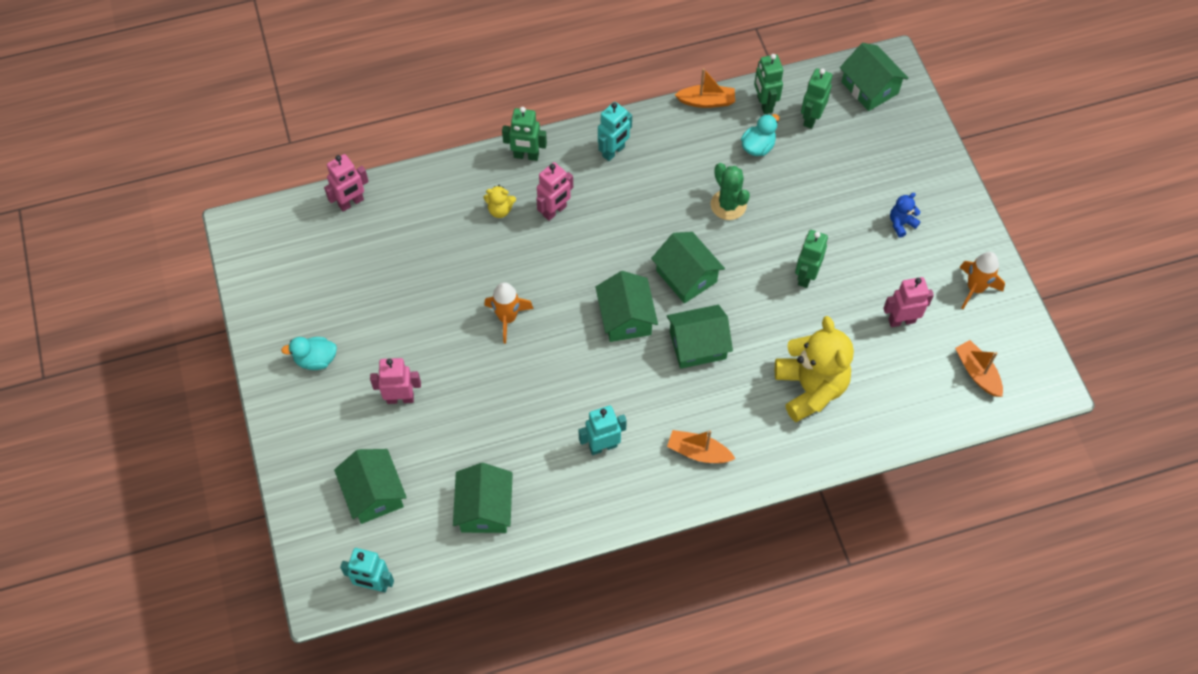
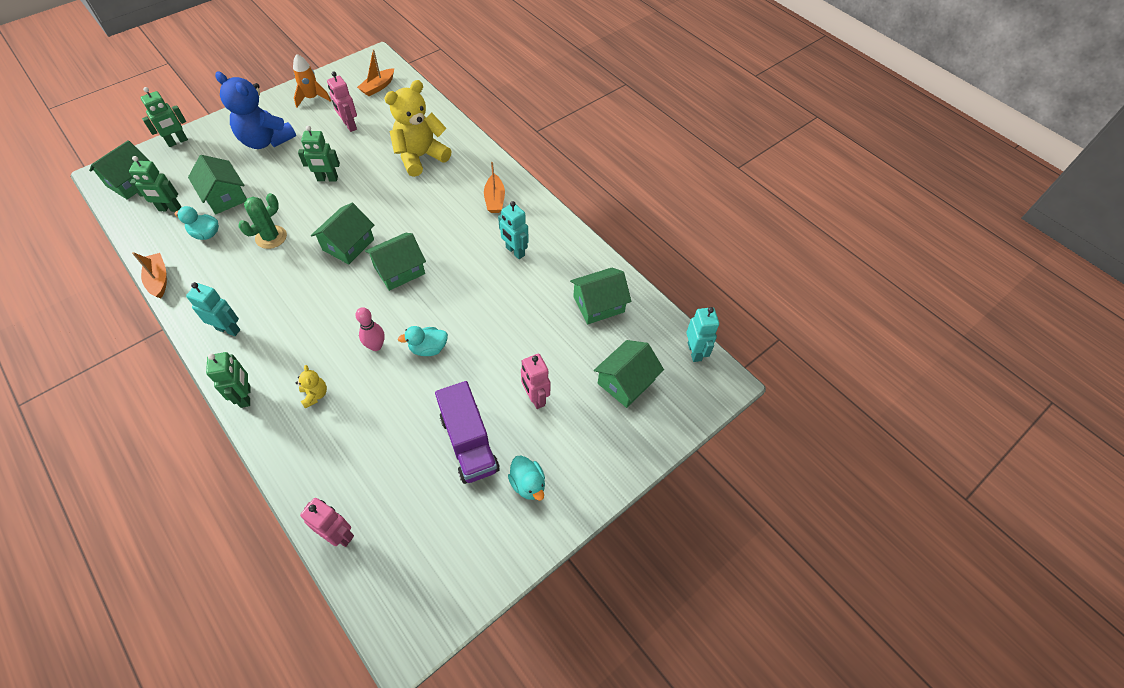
camera: 115 degrees left, 5 degrees down
orange rocket [484,282,534,344] -> turquoise duck [398,326,448,356]
pink robot [536,162,573,221] -> none
green house [667,305,733,369] -> green house moved to [188,155,247,214]
green robot [754,54,783,114] -> green robot moved to [140,87,188,147]
blue teddy bear [890,193,921,238] -> blue teddy bear [215,72,296,149], size x2.31
none -> pink bowling pin [355,307,385,351]
none -> purple truck [435,381,500,484]

